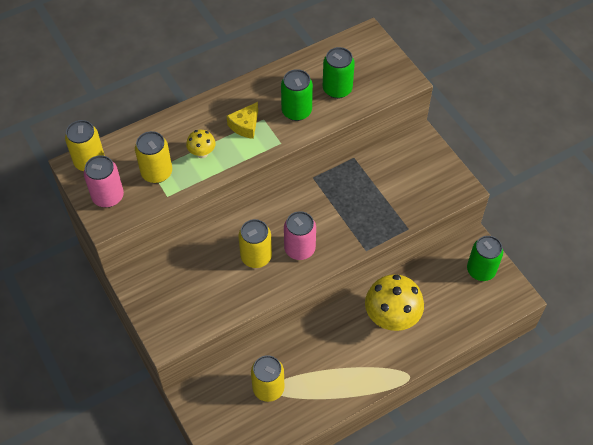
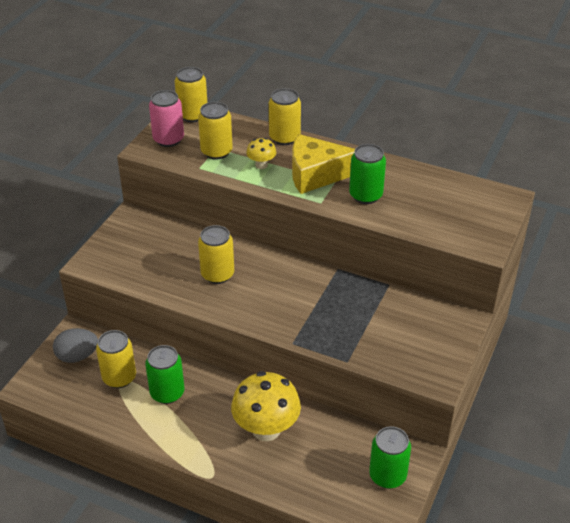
camera: 55 degrees right, 15 degrees down
yellow cheese [227,102,258,139] -> yellow cheese [292,134,355,194], size x1.80
pink can [284,211,316,260] -> none
green can [323,47,355,99] -> green can moved to [145,345,185,404]
none -> grey egg [53,328,98,363]
none -> yellow can [269,88,301,145]

